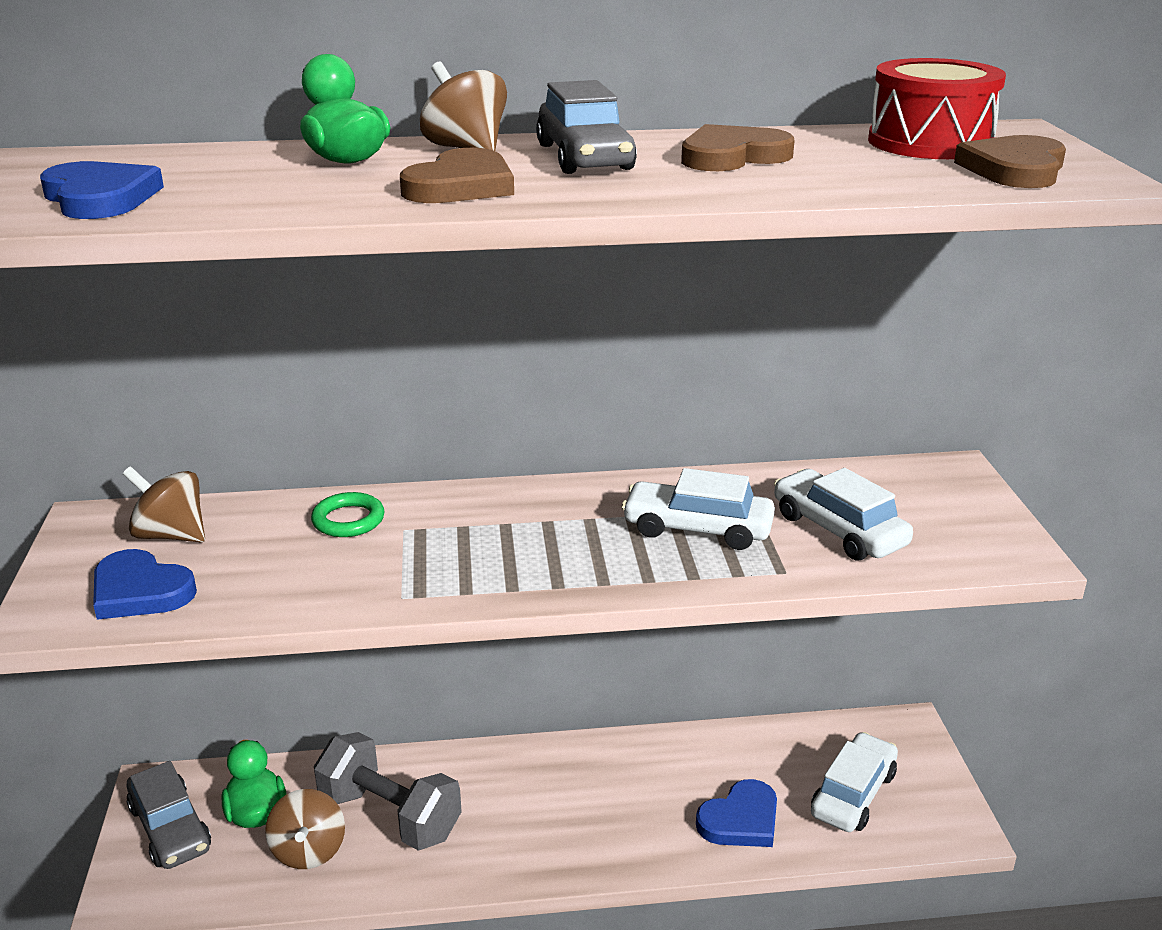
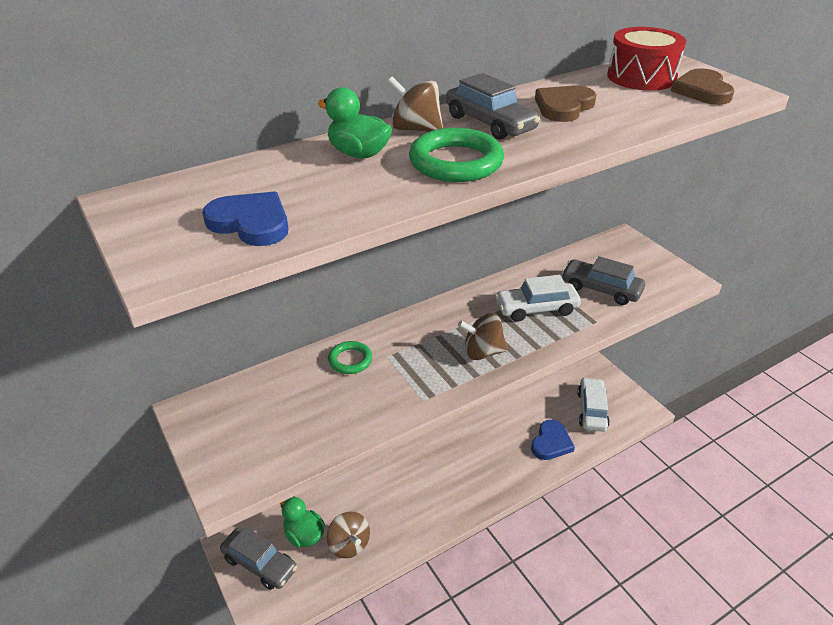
camera: 25 degrees left, 10 degrees up
blue heart [93,549,197,620] -> none
brown spinning top [123,466,205,542] -> brown spinning top moved to [458,314,508,360]
grey dumbbell [314,732,462,851] -> none
brown heart [400,148,514,203] -> green ring [409,128,504,182]
white car [774,468,913,561] -> grey car [562,256,645,305]

